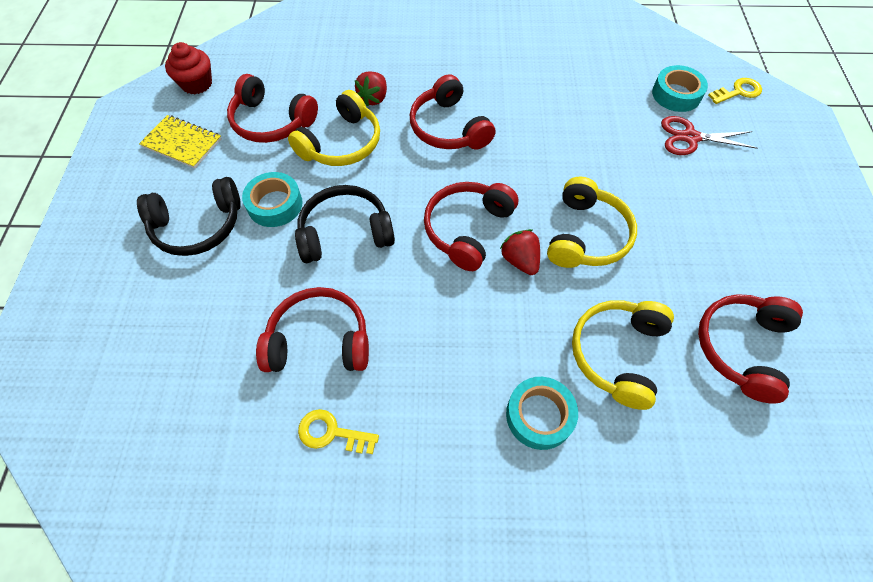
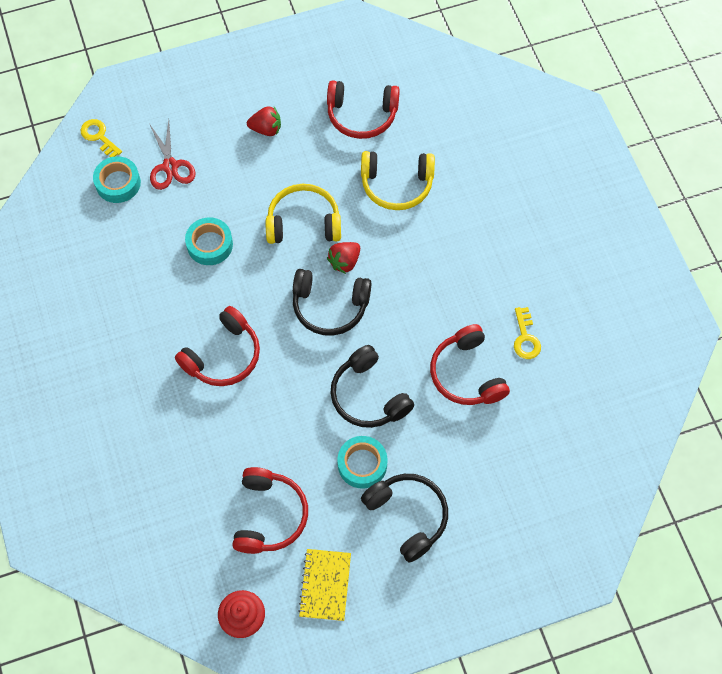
camera: 110 degrees left, 5 degrees up
yellow headphones [288,90,380,166] -> none
red strawberry [355,71,387,107] -> red strawberry moved to [247,106,281,136]
red headphones [424,182,518,271] -> black headphones [293,269,372,336]
turquoise tape [506,377,578,450] -> turquoise tape moved to [185,218,233,265]

